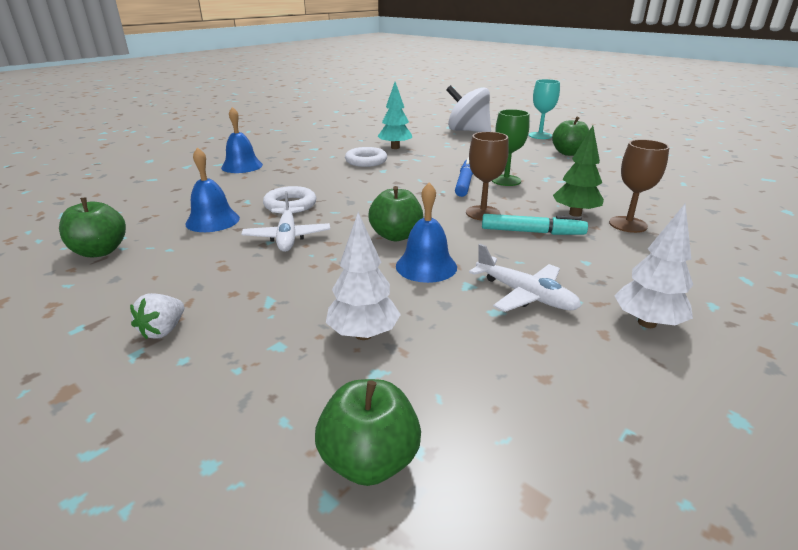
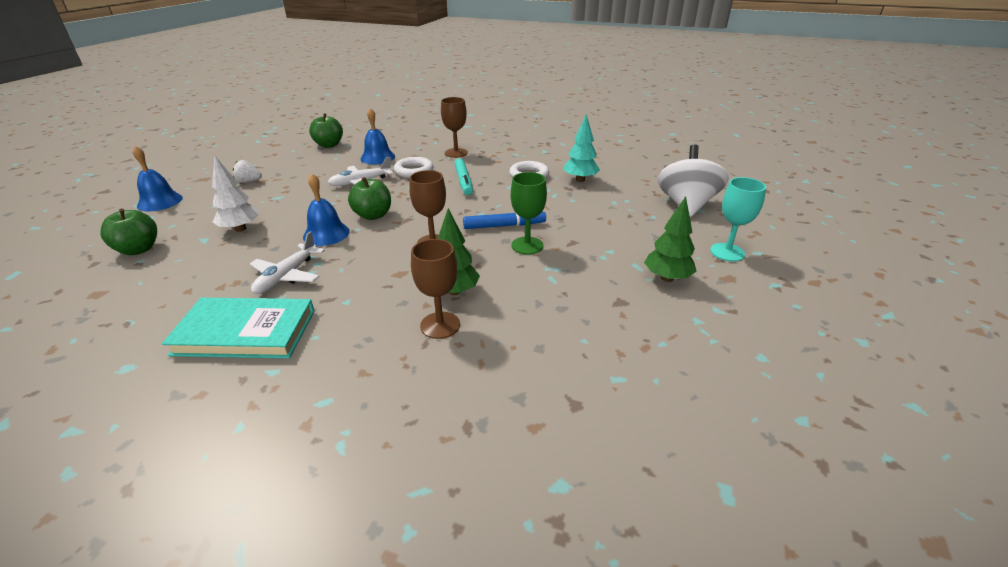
camera: 70 degrees right, 5 degrees up
blue bell [221,107,263,173] -> blue bell moved to [133,146,183,211]
turquoise marker [482,214,588,235] -> turquoise marker moved to [455,158,473,196]
green apple [552,117,589,156] -> green tree [644,196,697,282]
white tree [614,204,693,328] -> turquoise book [162,298,314,358]
none -> brown goblet [441,97,468,158]

